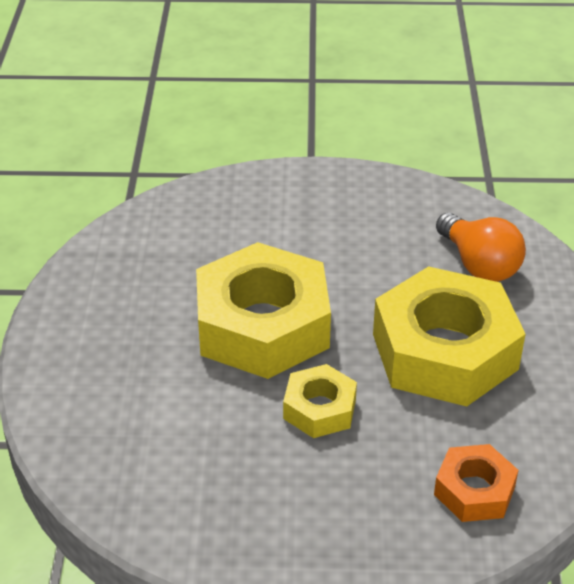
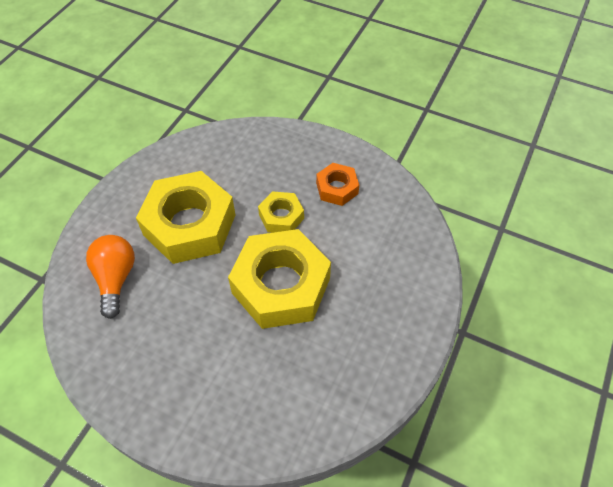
camera: 155 degrees left, 15 degrees up
orange nut [434,444,519,522] -> orange nut moved to [316,163,359,206]

